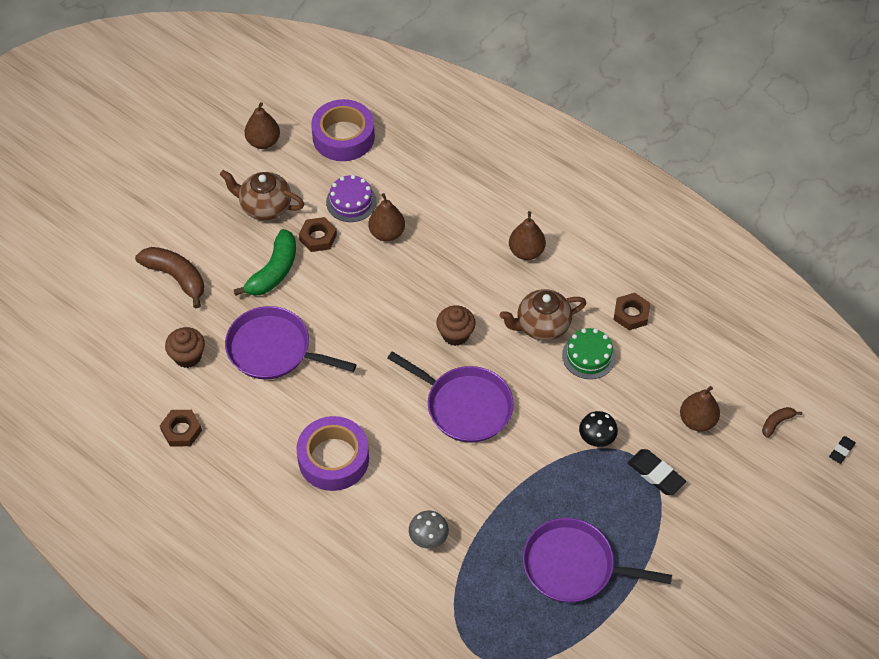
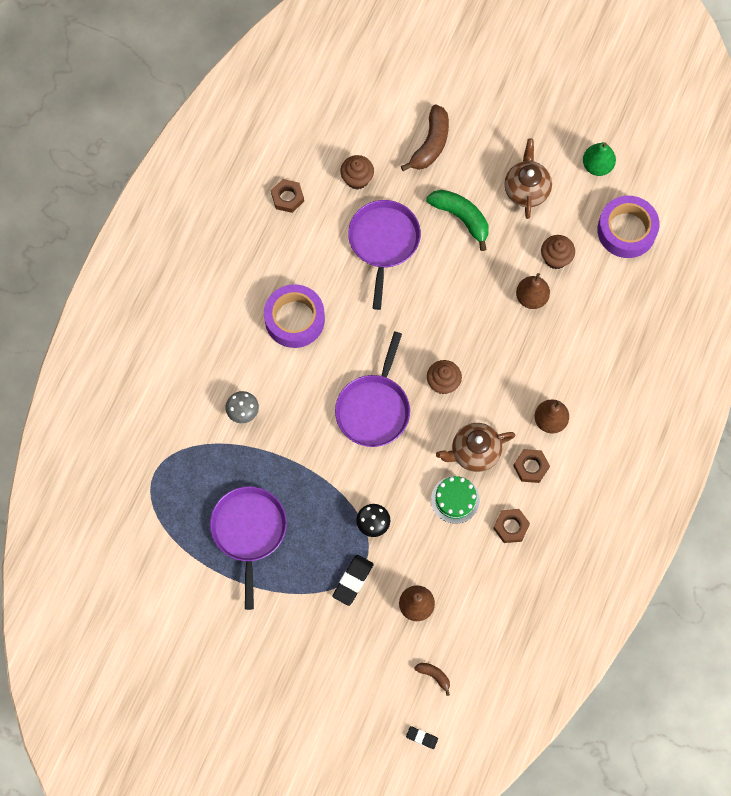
camera: 75 degrees right, 15 degrees up
green banana [234,229,296,296] -> green banana turned 150 degrees counterclockwise [426,190,488,251]
brown pear [245,102,280,149] -> green pear [583,142,616,176]
brown nut [299,217,337,252] -> brown nut moved to [513,449,550,483]
purple cake [326,175,376,222] -> brown cupcake [541,235,575,269]
brown teapot [499,289,586,341] -> brown teapot turned 75 degrees counterclockwise [436,423,515,472]

